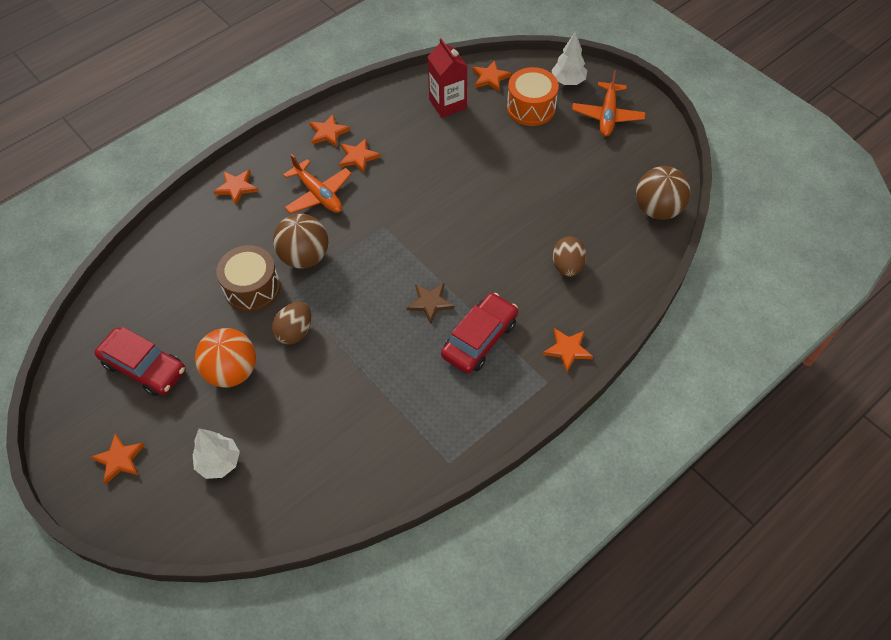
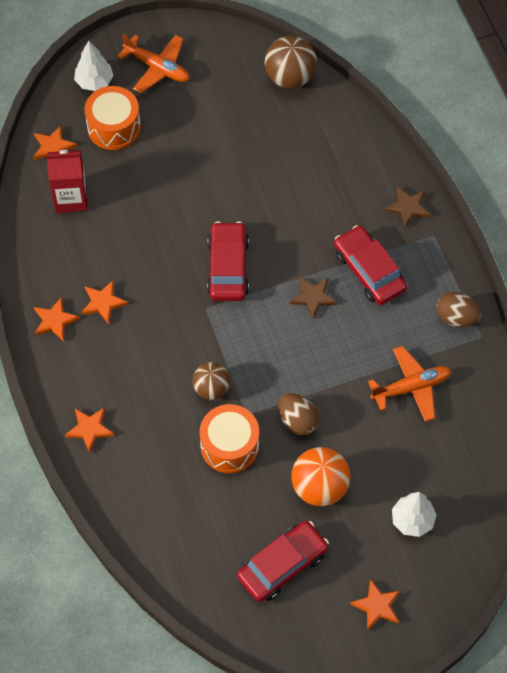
camera: 70 degrees left, 5 degrees up
brown drum [216,245,280,312] -> orange drum [200,404,259,473]
brown ball [273,214,328,269] -> brown ball [193,362,230,400], size x0.66
orange plane [283,154,352,214] -> orange plane moved to [368,346,452,422]
orange star [543,328,593,372] -> brown star [385,187,431,228]
brown egg [553,236,586,277] -> brown egg moved to [437,292,482,327]
none -> red car [207,221,249,301]

